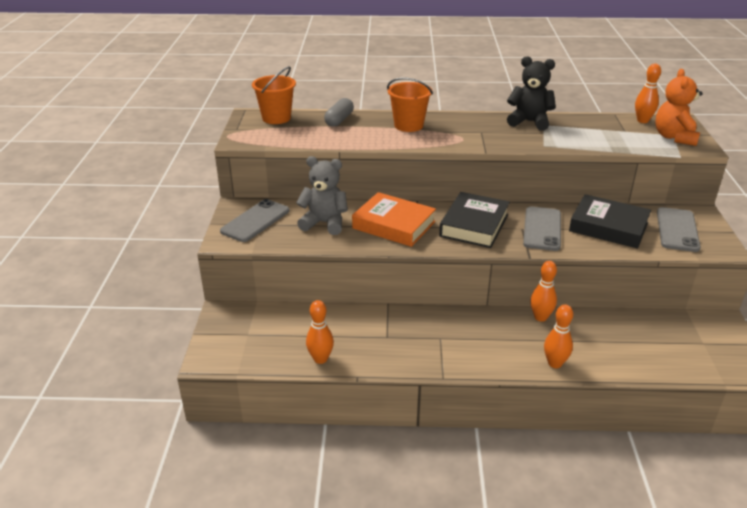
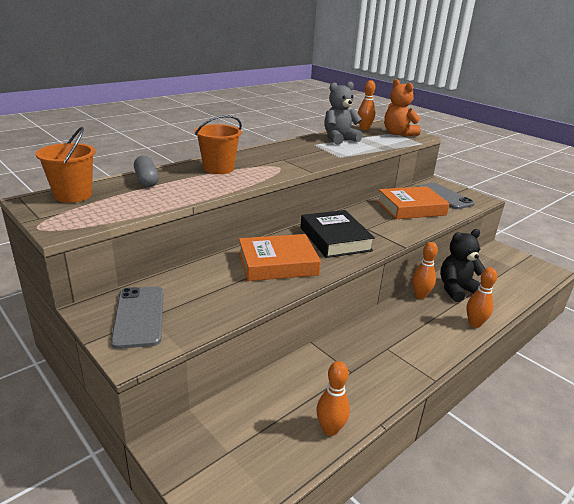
camera: 45 degrees left, 5 degrees down
grey teddy bear [296,156,348,235] -> grey teddy bear moved to [324,81,363,145]
black teddy bear [507,56,556,131] -> black teddy bear moved to [440,229,485,302]
grey phone [523,207,561,251] -> none
black book [569,194,651,248] -> orange book [377,186,450,219]

